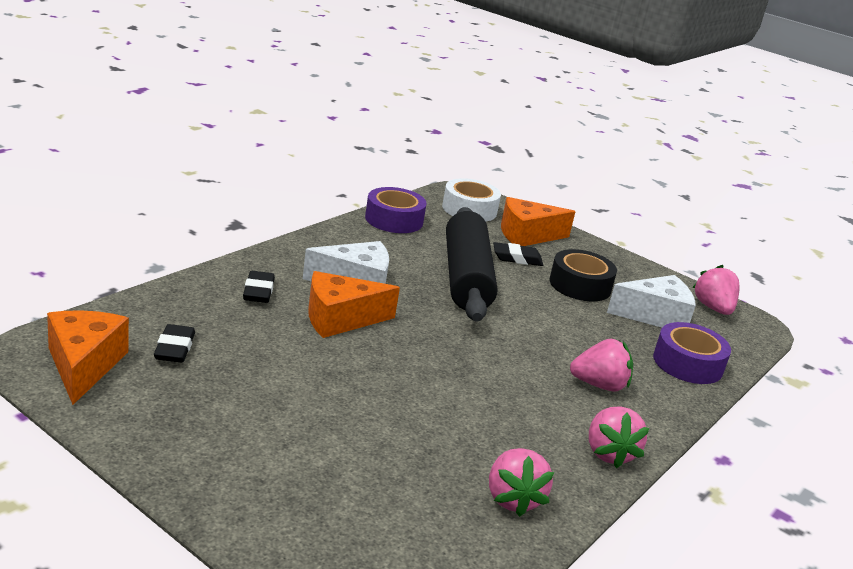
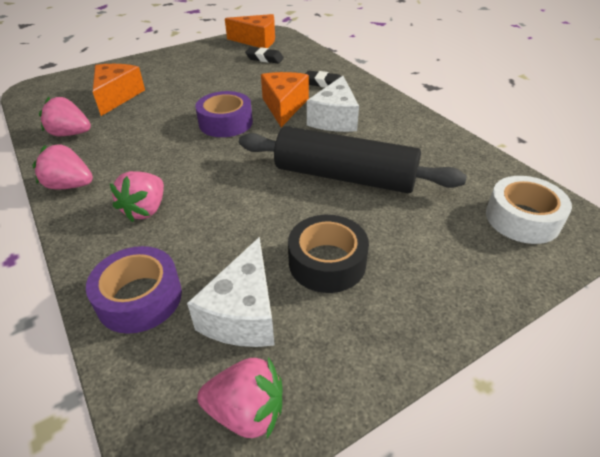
camera: 115 degrees right, 15 degrees up
purple tape [365,187,427,233] -> purple tape moved to [195,91,253,137]
black eraser [493,242,543,266] -> none
orange cheese [501,197,575,246] -> orange cheese moved to [93,64,145,116]

